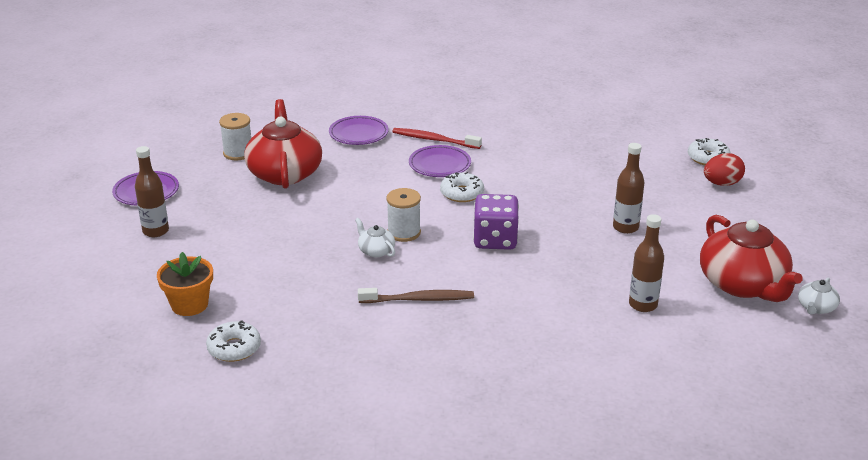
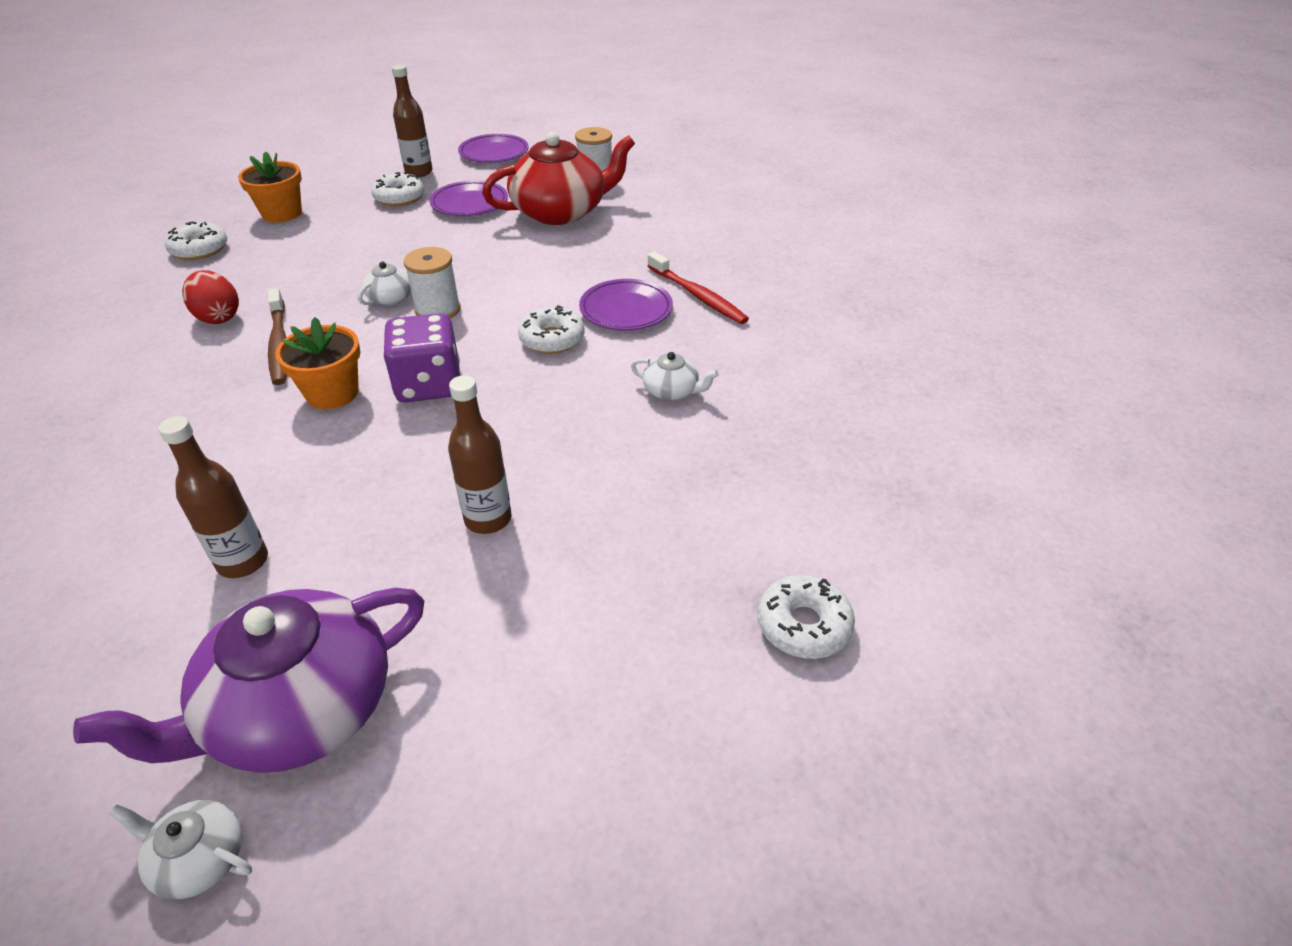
camera: 75 degrees right, 10 degrees up
purple plate [329,116,389,145] -> purple plate moved to [430,180,508,216]
red toothbrush [392,128,482,149] -> red toothbrush turned 135 degrees clockwise [648,252,749,324]
red teapot [700,215,803,302] -> purple teapot [73,588,424,773]
red egg [704,153,745,186] -> red egg moved to [182,270,239,324]
none -> orange flower pot [275,317,360,410]
none -> white donut [371,172,425,206]
none -> white teapot [631,352,719,400]

